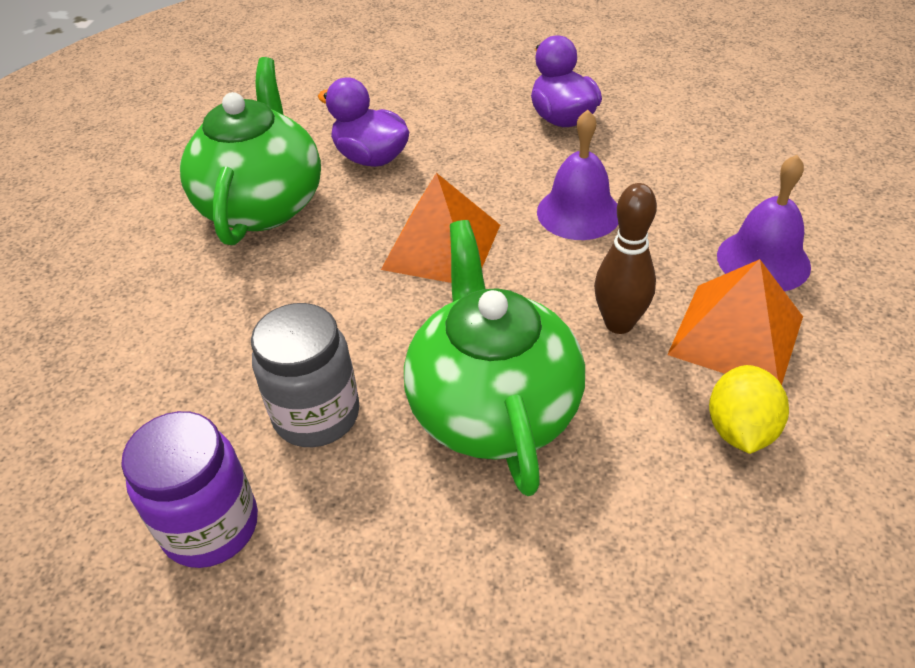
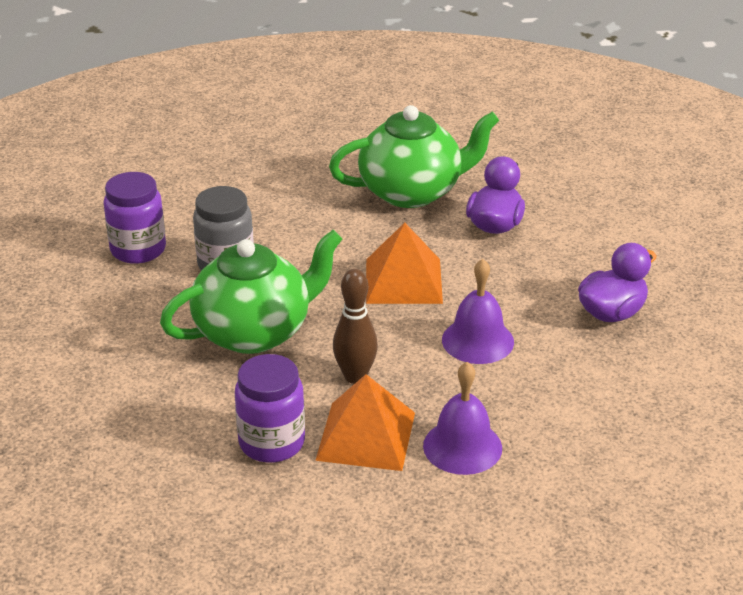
camera: 70 degrees right, 10 degrees down
yellow lemon [709,365,789,454] -> purple jar [235,354,305,463]

